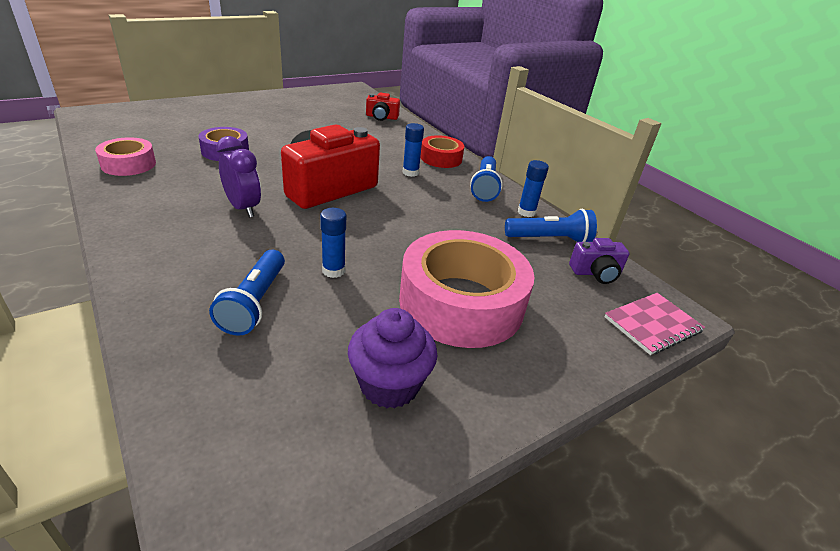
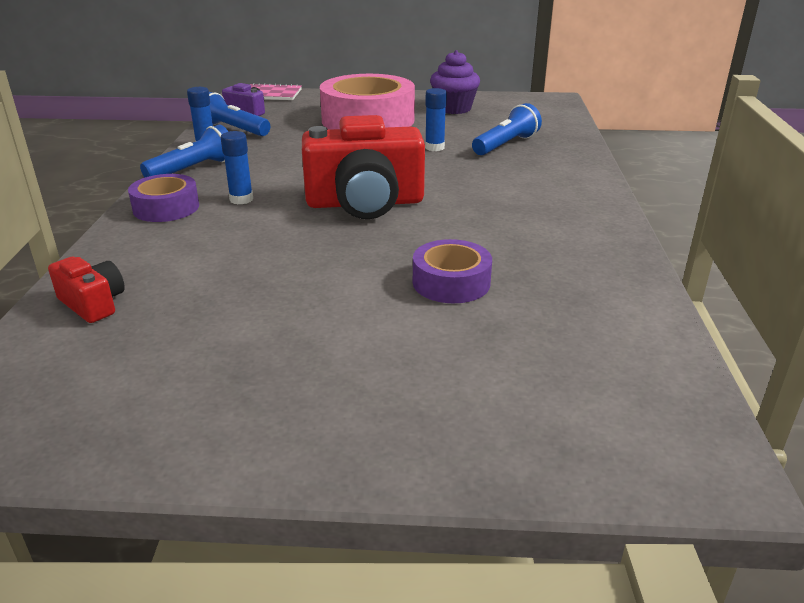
camera: 140 degrees left, 5 degrees down
pink tape [95,137,156,176] -> none
purple clock [216,136,261,218] -> none
red tape [420,135,464,168] -> purple tape [128,174,199,222]

